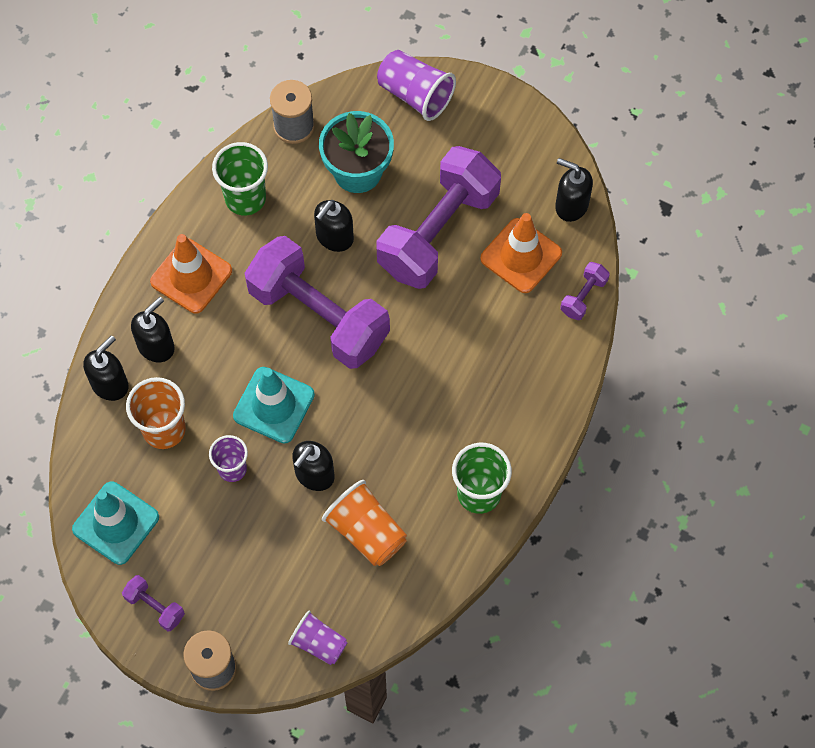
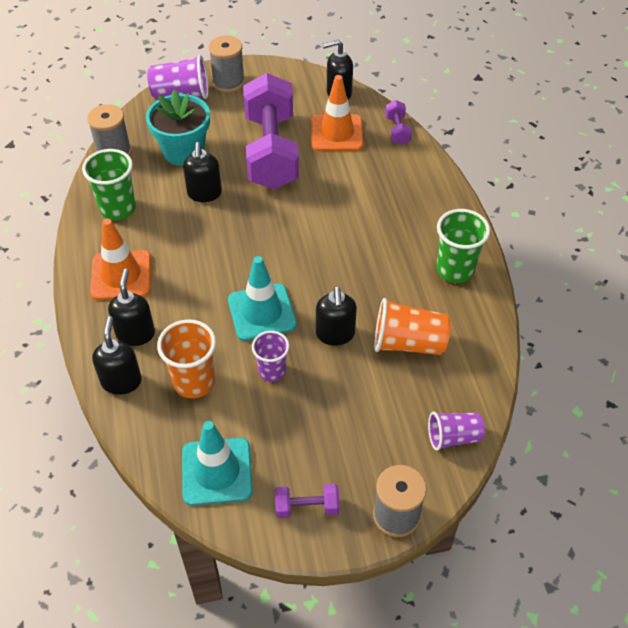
camera: 40 degrees left, 15 degrees down
purple dumbbell [245,236,390,369] -> none
none -> grey spool [209,36,245,93]

